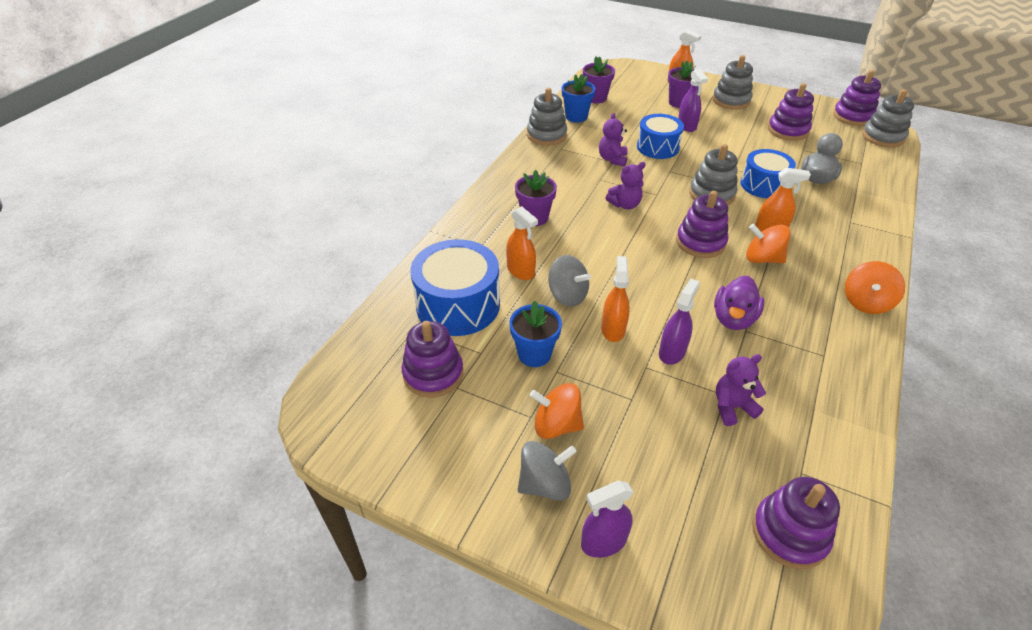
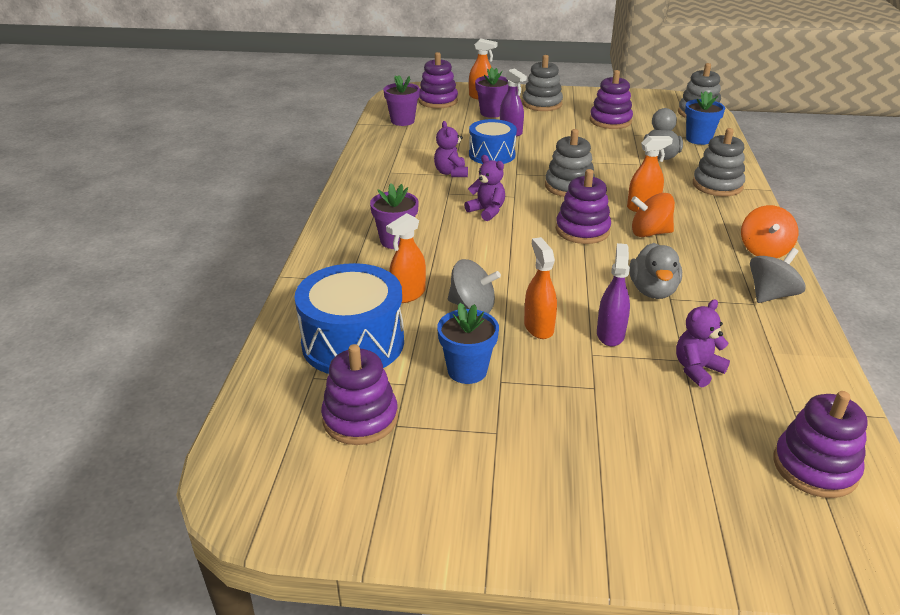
camera: 20 degrees left, 10 degrees down
orange spray bottle [506,206,538,280] -> orange spray bottle turned 105 degrees clockwise [386,213,426,303]
grey spinning top [518,441,576,501] -> grey spinning top moved to [750,248,805,303]
grey stacking toy [527,88,567,146] -> grey stacking toy moved to [693,128,745,196]
orange spinning top [530,383,584,439] -> none
blue flower pot [562,74,596,123] -> blue flower pot moved to [685,91,725,145]
purple spray bottle [581,481,634,558] -> none
purple teddy bear [605,162,646,209] -> purple teddy bear turned 90 degrees counterclockwise [464,155,505,221]
purple duck [714,276,764,330] -> grey duck [629,243,682,299]
blue drum [740,149,796,198] -> none
purple stacking toy [833,70,881,126] -> purple stacking toy moved to [418,52,458,108]

